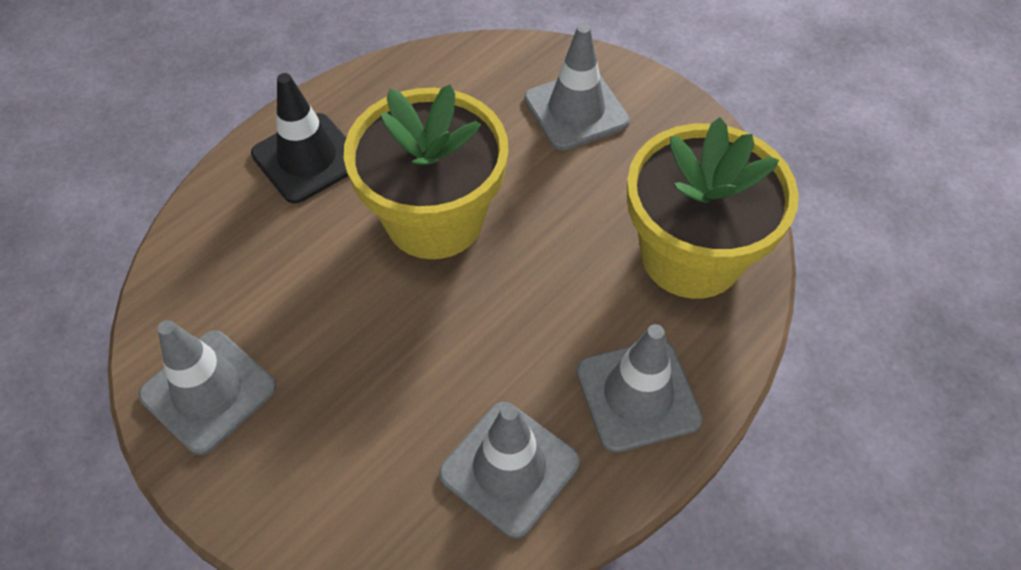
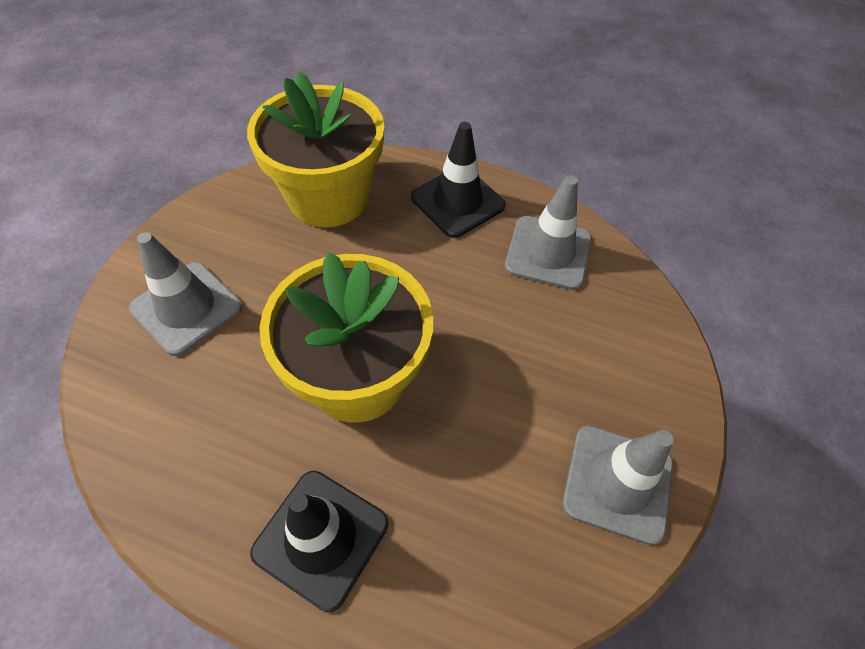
camera: 115 degrees left, 0 degrees up
grey traffic cone [577,324,703,453] -> black traffic cone [411,122,506,238]

